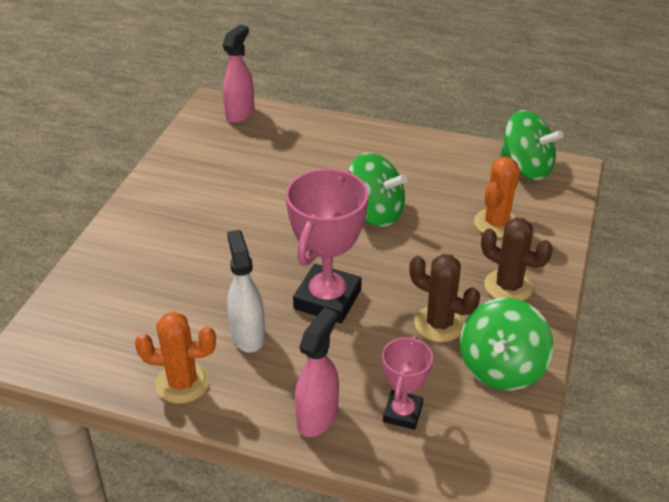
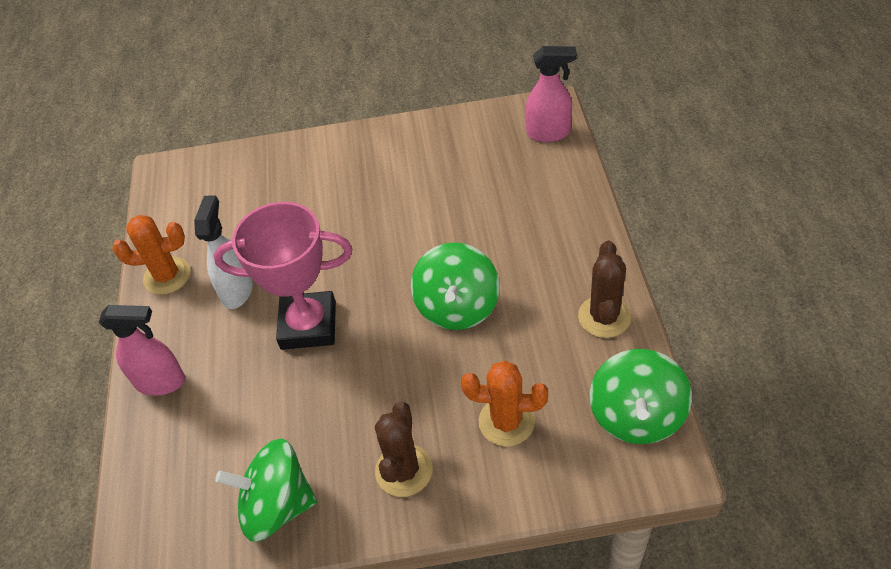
camera: 70 degrees right, 10 degrees up
orange cactus [135,312,216,404] -> orange cactus turned 75 degrees counterclockwise [112,215,191,295]
white spray bottle [227,230,265,353] -> white spray bottle turned 45 degrees counterclockwise [194,195,253,309]
pink trophy [382,336,433,430] -> none
brown cactus [409,254,480,342] -> brown cactus moved to [578,241,631,338]

